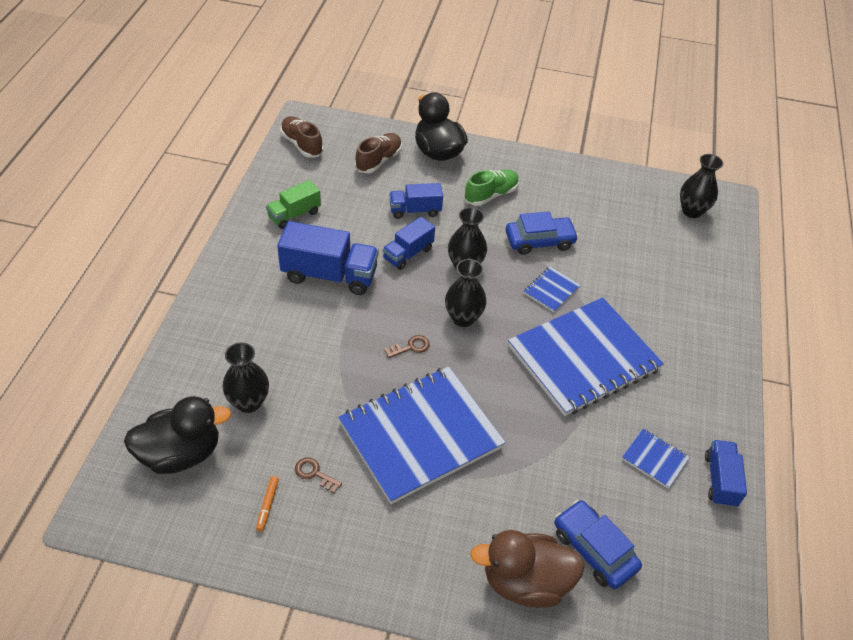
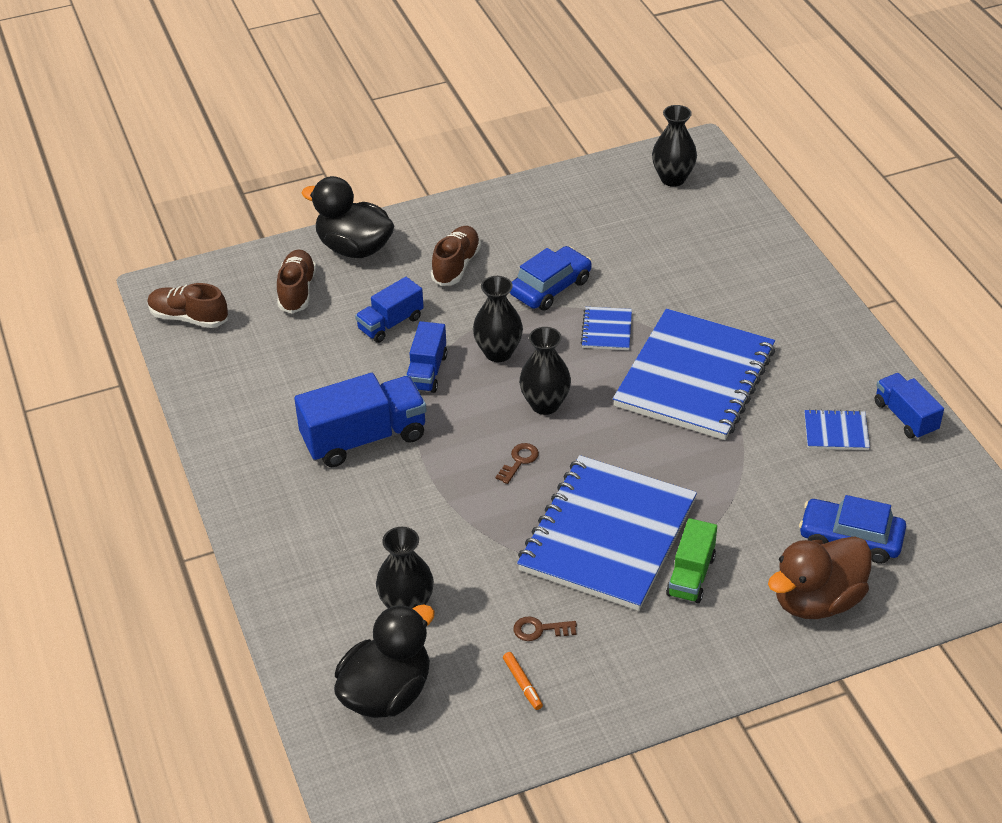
camera: 30 degrees left, 5 degrees down
green truck [266,180,321,229] -> green truck moved to [666,518,717,603]
green shoe [464,170,519,206] -> brown shoe [431,226,481,286]

